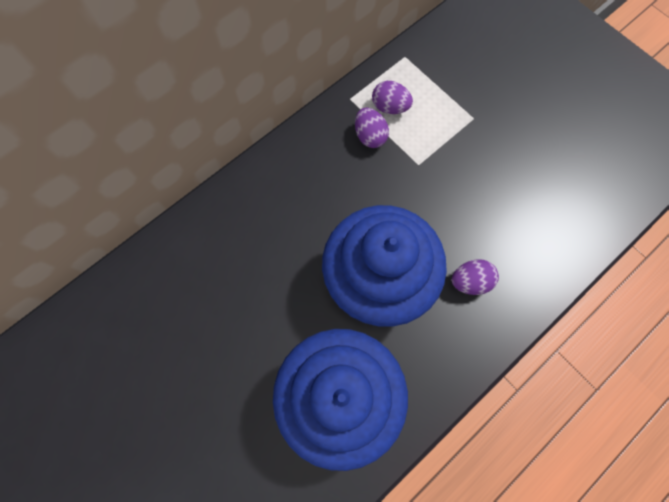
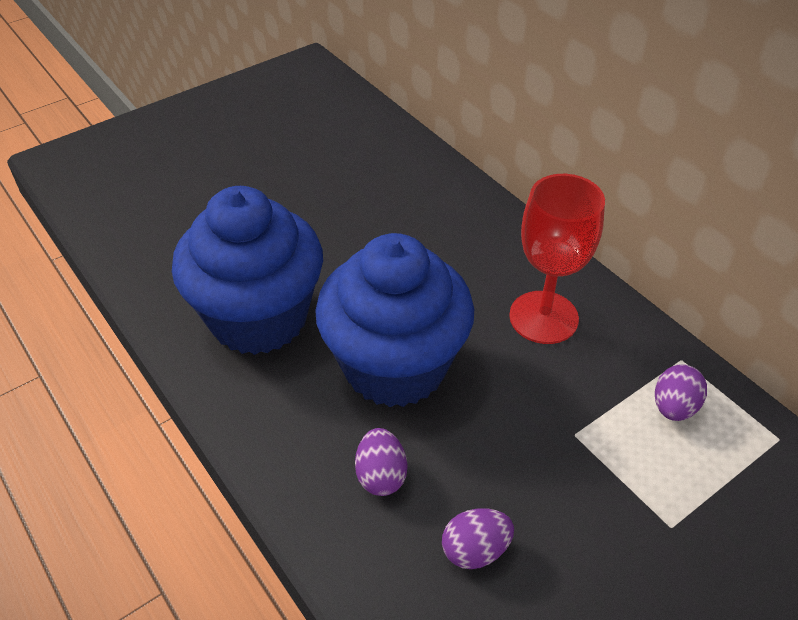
camera: 95 degrees right, 25 degrees down
purple egg [355,108,389,148] -> purple egg moved to [442,508,514,569]
none -> red goblet [509,174,605,344]

